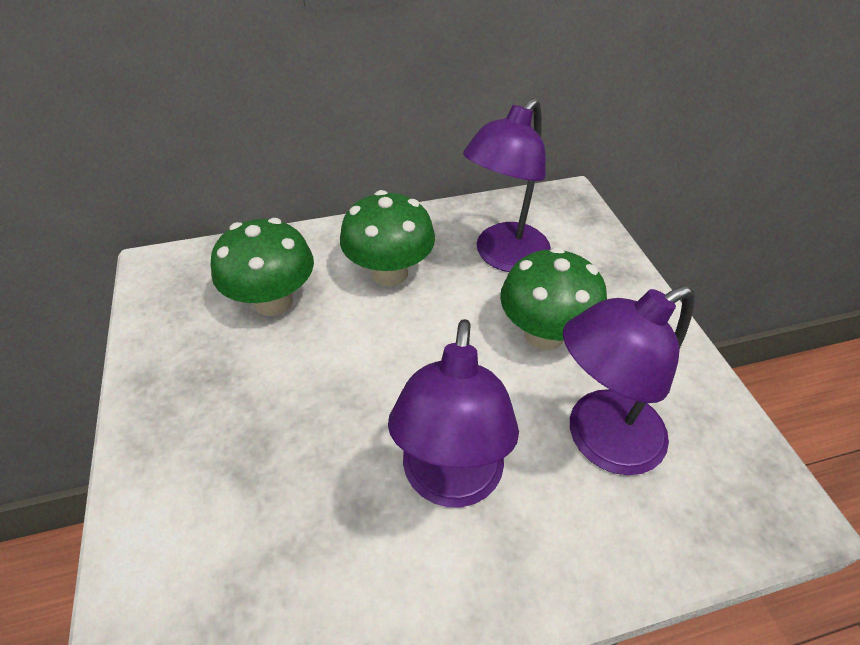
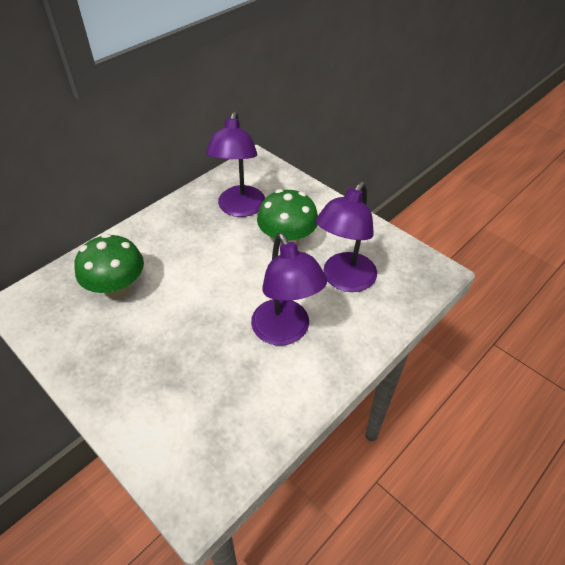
camera: 30 degrees left, 0 degrees up
green mushroom [340,190,435,286] -> none

